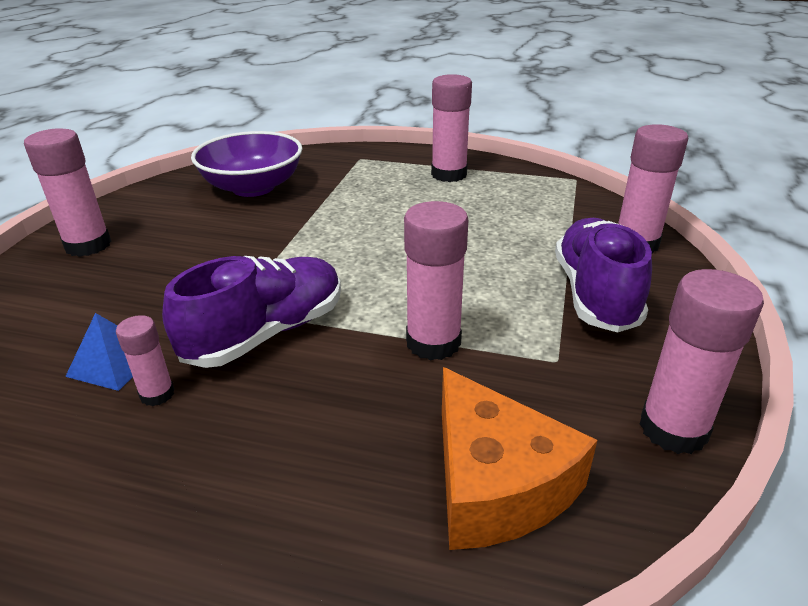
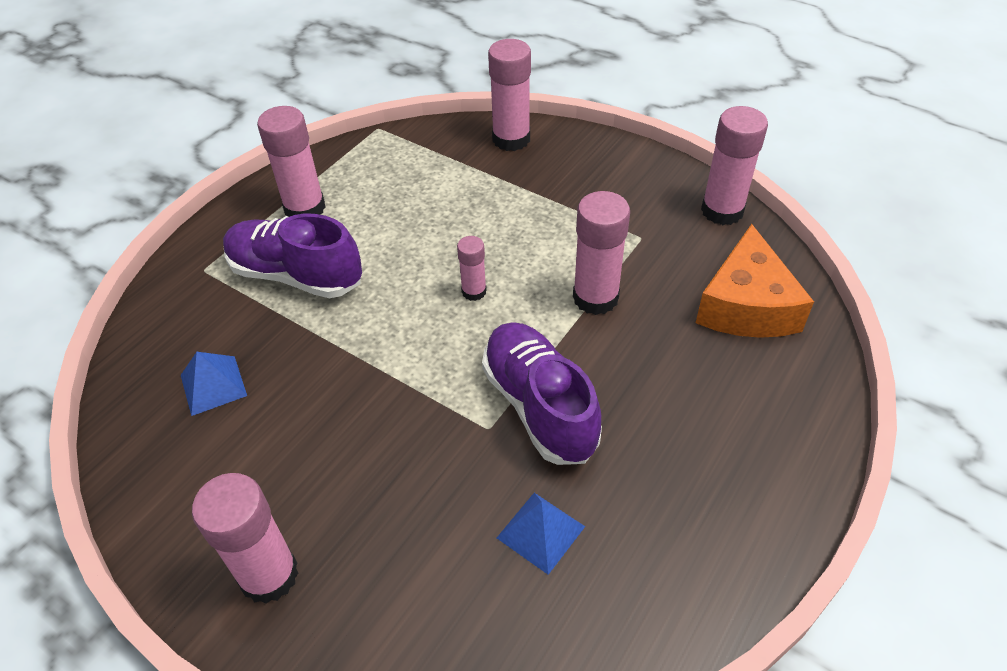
camera: 70 degrees left, 15 degrees up
pink glue stick [116,315,175,406] -> pink glue stick moved to [457,236,487,301]
purple bowl [191,131,302,197] -> blue pyramid [181,352,247,416]
orange cheese [442,367,597,550] -> orange cheese turned 105 degrees clockwise [696,224,814,338]
purple shoe [555,218,652,333] -> purple shoe moved to [223,214,362,298]

